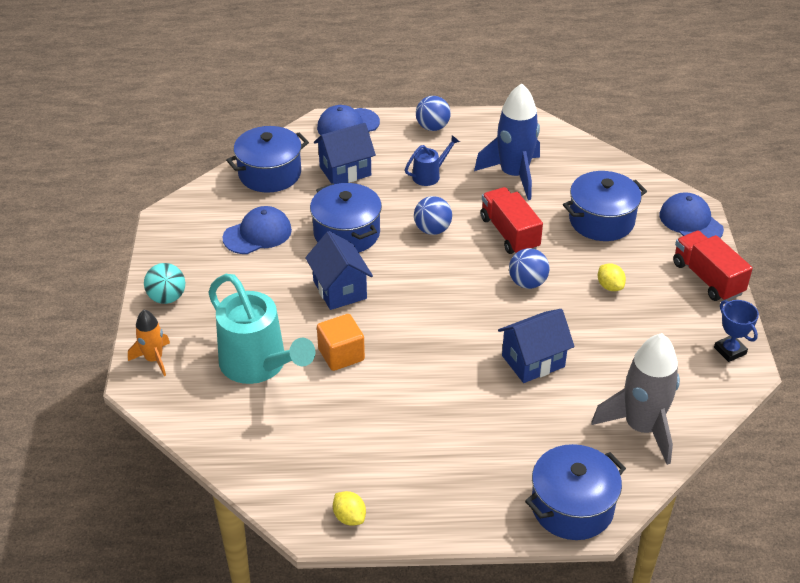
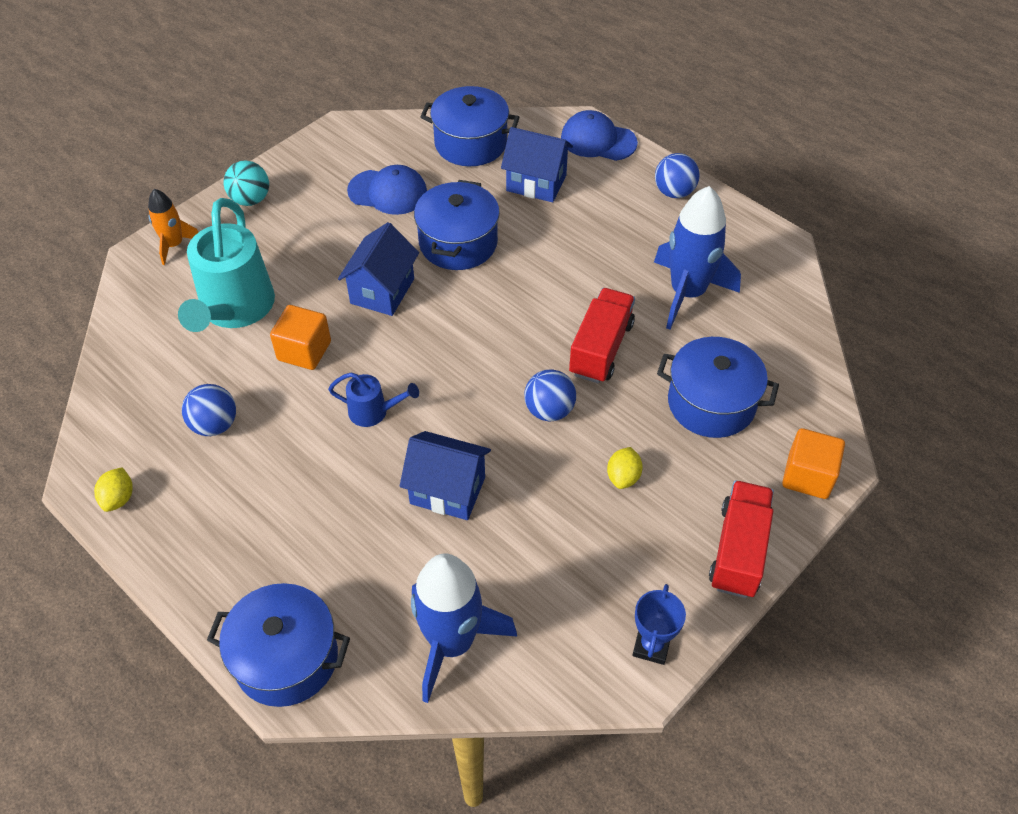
camera: 45 degrees right, 10 degrees up
blue watering can [405,135,460,186] -> blue watering can moved to [328,373,419,427]
blue ball [414,196,452,235] -> blue ball moved to [182,384,236,436]
grey rocket [591,333,680,465] -> blue rocket [411,554,517,703]
blue cap [660,192,724,238] -> orange cube [782,428,845,499]

